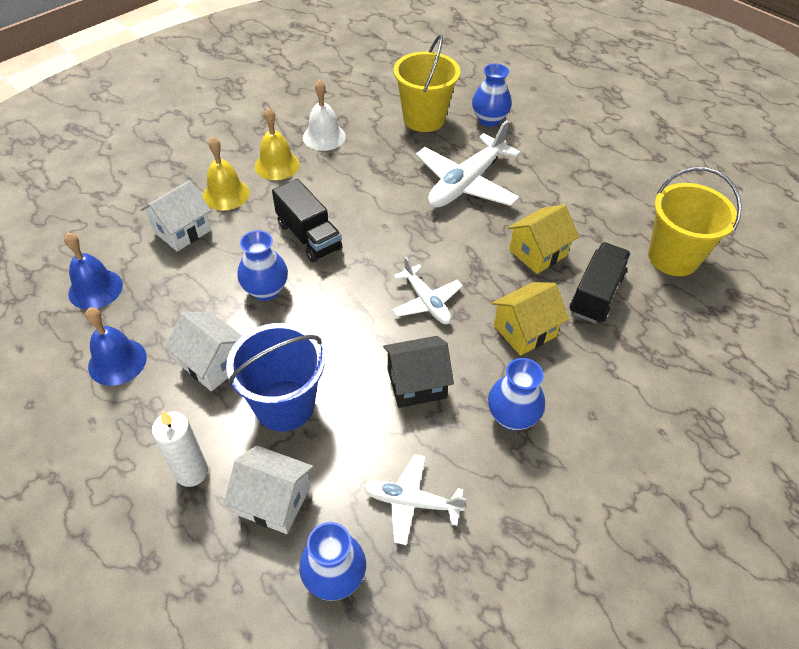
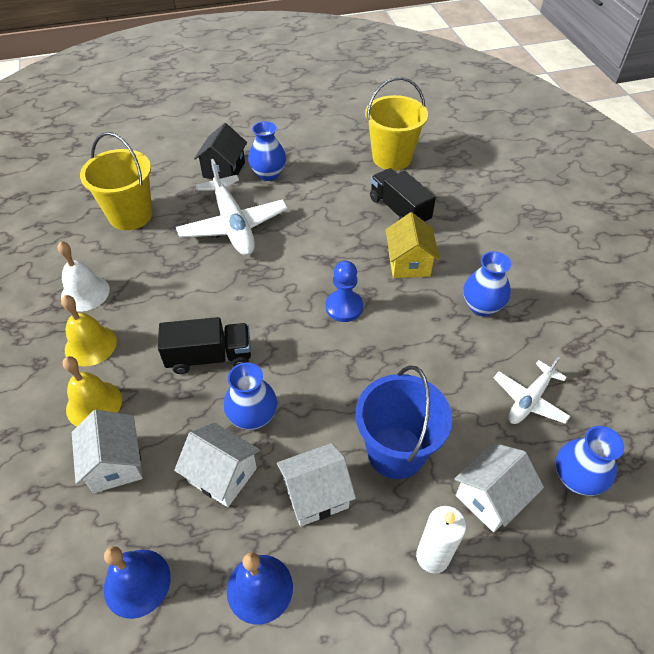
camera: 60 degrees left, 0 degrees up
black house [383,336,454,408] -> black house moved to [194,123,247,179]
white plane [392,257,463,324] -> blue pawn [326,261,363,322]
blue vase [472,64,512,127] -> blue vase moved to [248,121,286,181]
yellow house [508,204,579,274] -> none
none -> white house [174,422,260,507]

